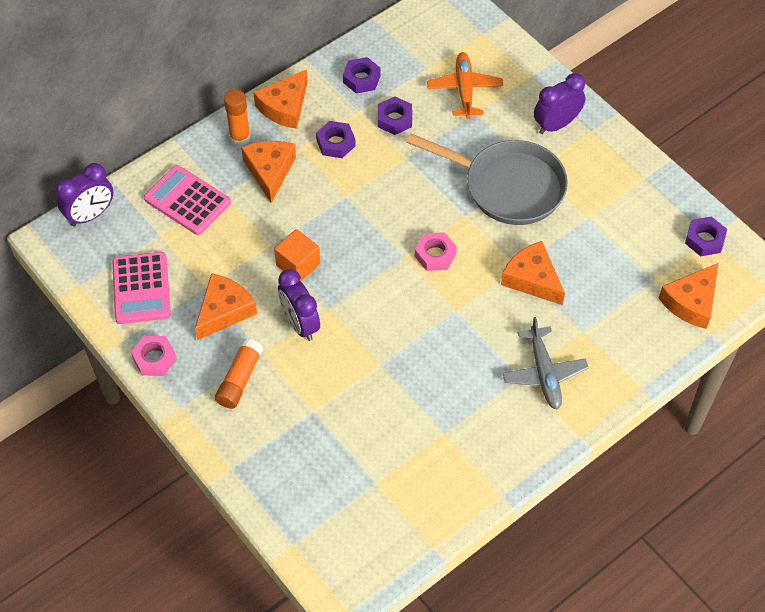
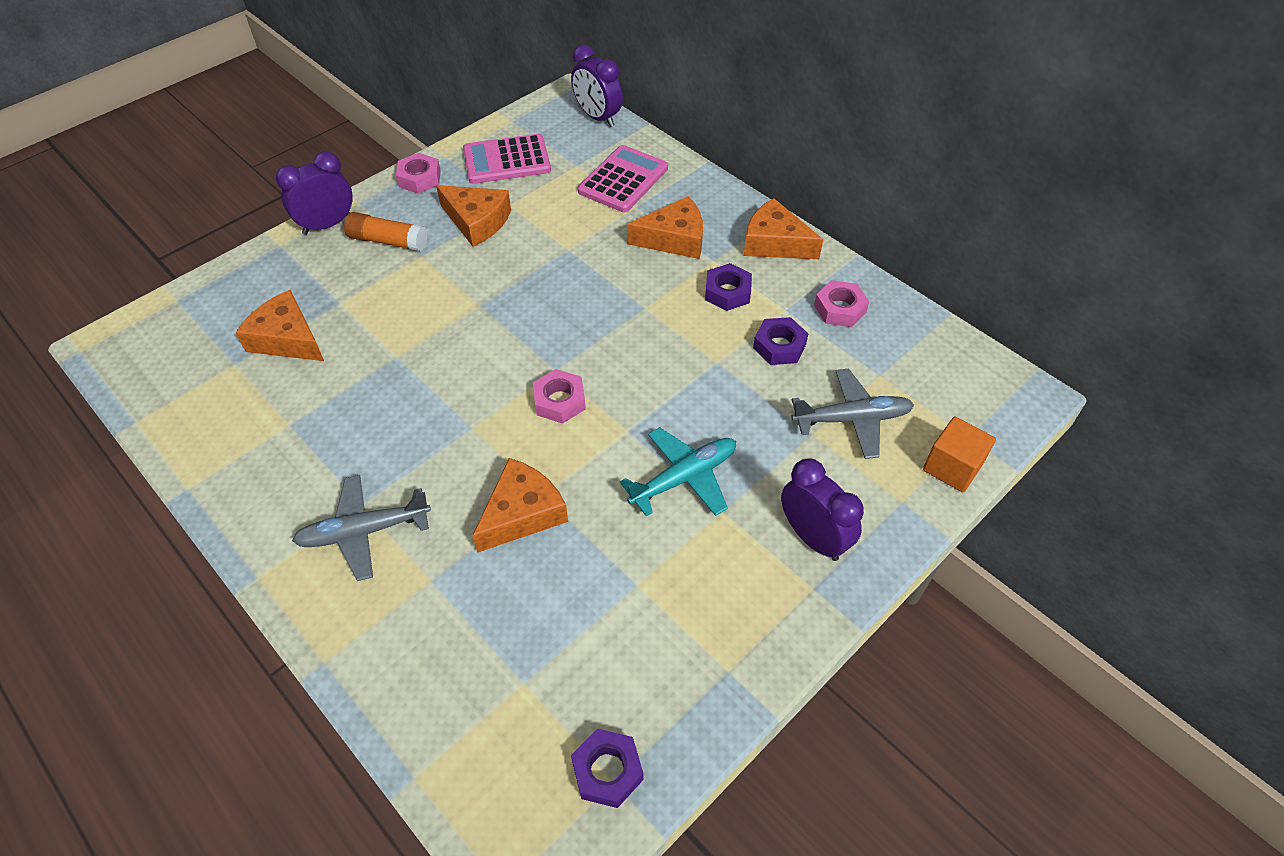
camera: 85 degrees right, 5 degrees down
orange glue stick [224,90,250,146] -> none
orange cube [274,229,320,281] -> orange cube moved to [923,417,996,493]
purple clock [278,269,320,341] -> purple clock moved to [276,152,353,235]
purple nut [343,57,381,94] -> pink nut [814,280,869,327]
grey pan [406,133,568,225] -> turquoise plane [620,427,736,516]
orange plane [427,52,503,119] -> grey plane [791,369,914,459]
orange cheese [659,263,718,329] -> orange cheese moved to [236,290,324,361]

